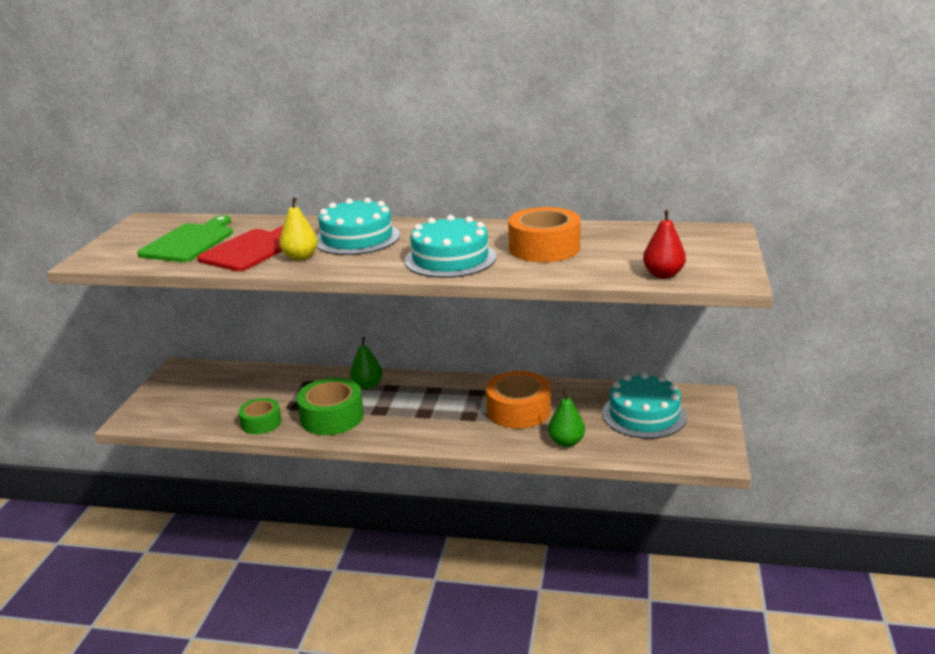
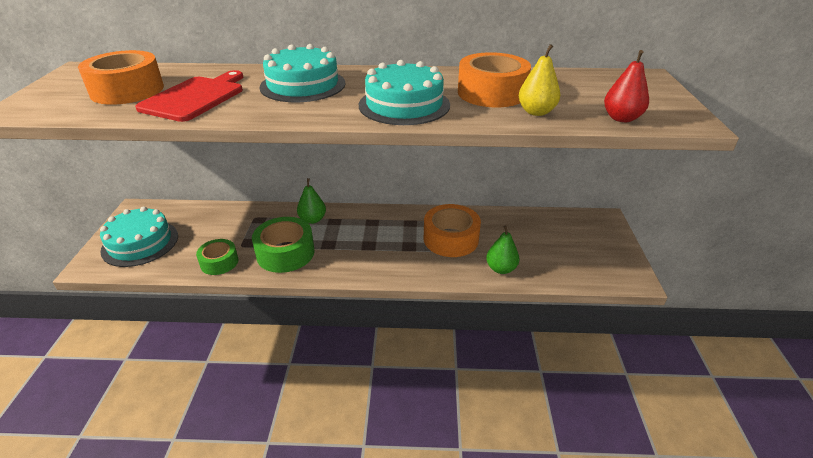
camera: 10 degrees left, 10 degrees up
green cutting board [137,215,233,262] -> orange tape [78,50,164,105]
yellow pear [279,197,318,261] -> yellow pear moved to [519,44,560,116]
turquoise cake [602,373,687,439] -> turquoise cake moved to [100,206,178,267]

